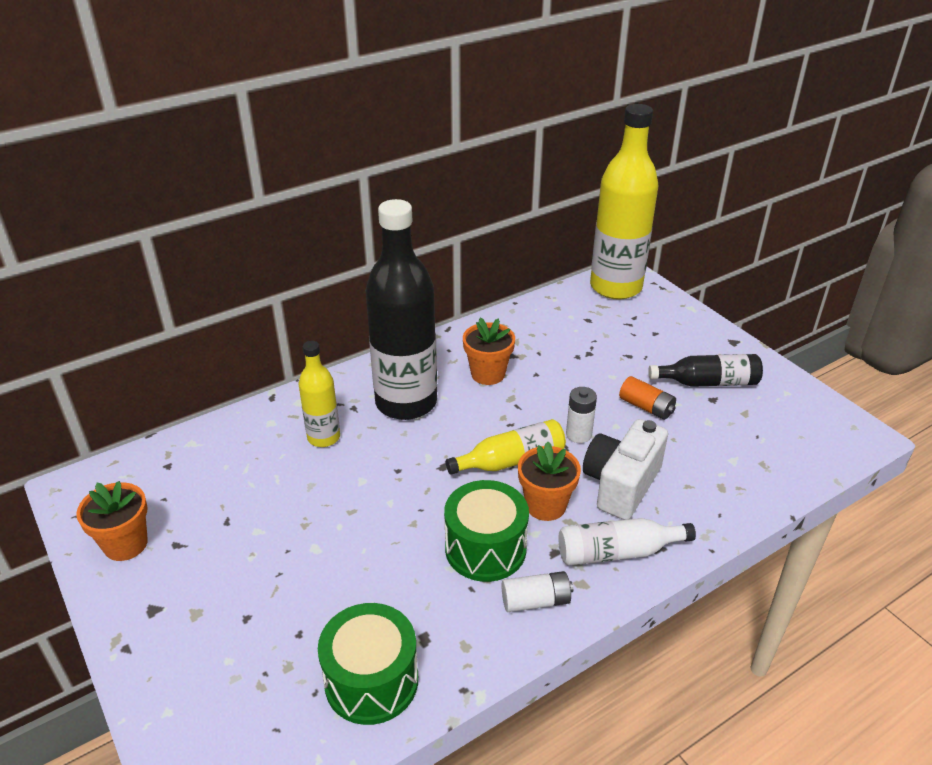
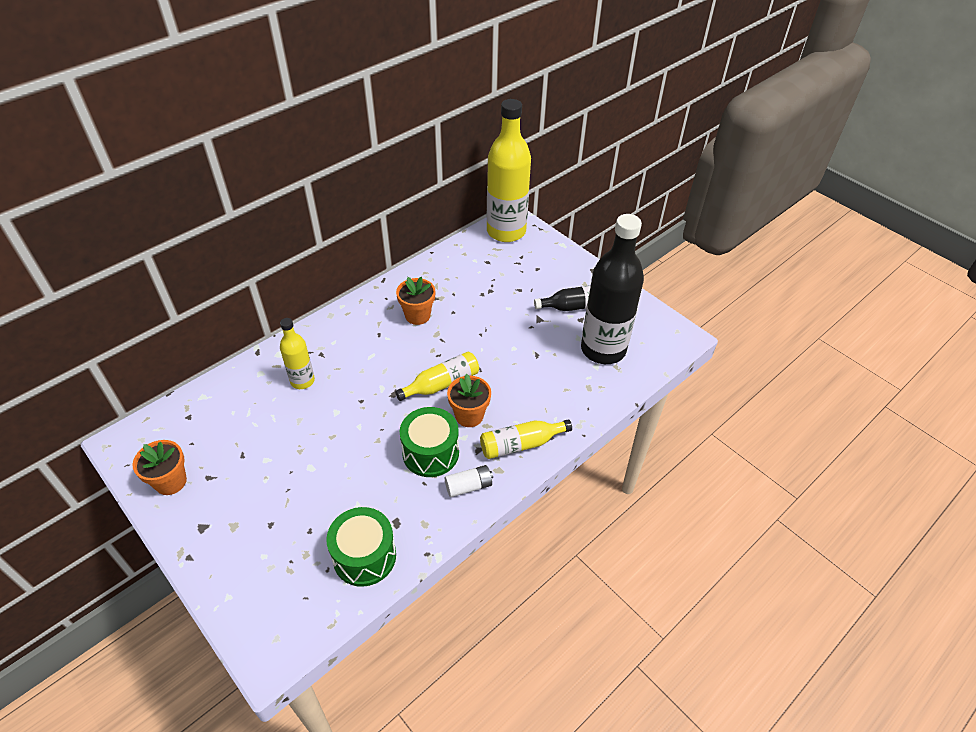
camera: 10 degrees left, 10 degrees up
black bottle [365,199,437,420] -> black bottle moved to [581,214,644,364]
white bottle [558,518,696,566] -> yellow bottle [480,419,572,459]
white battery [566,387,597,443] -> none
white camera [583,419,668,520] -> none
orange battery [619,376,676,420] -> none

